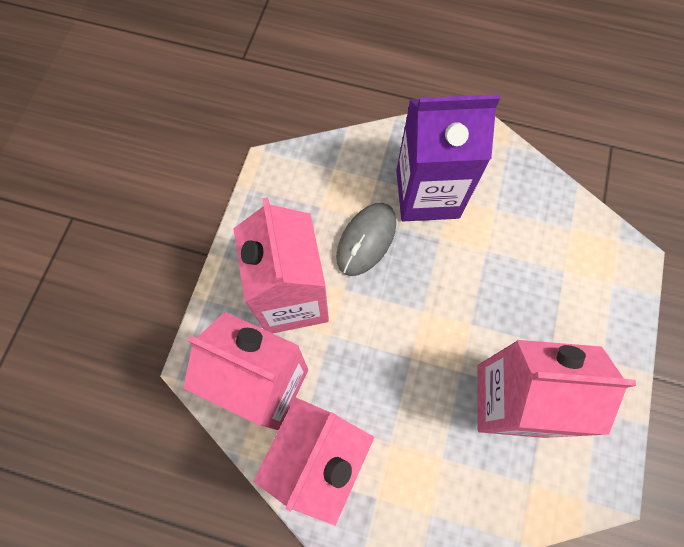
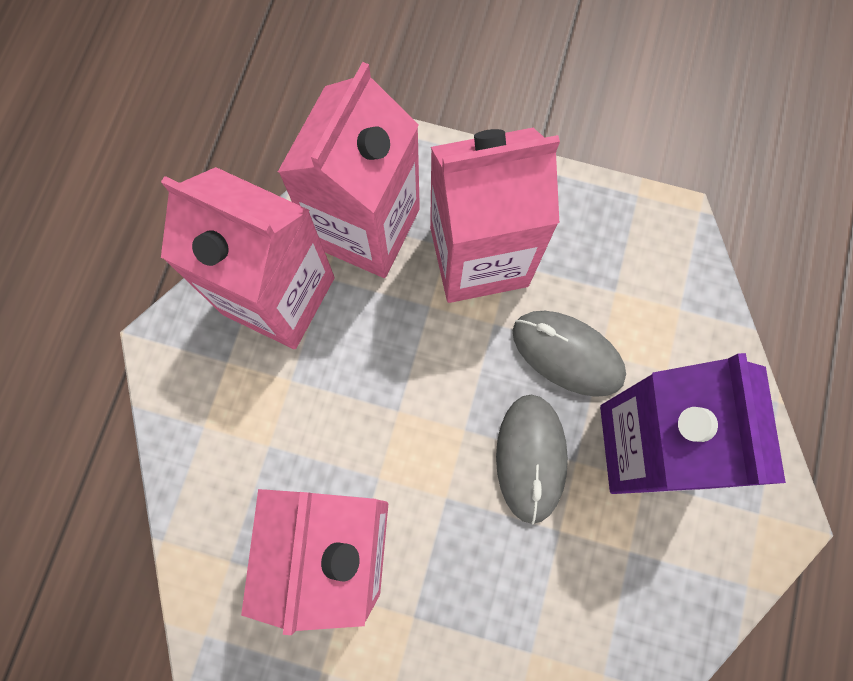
camera: 90 degrees right, 5 degrees up
none -> grey mouse [496,395,568,525]

